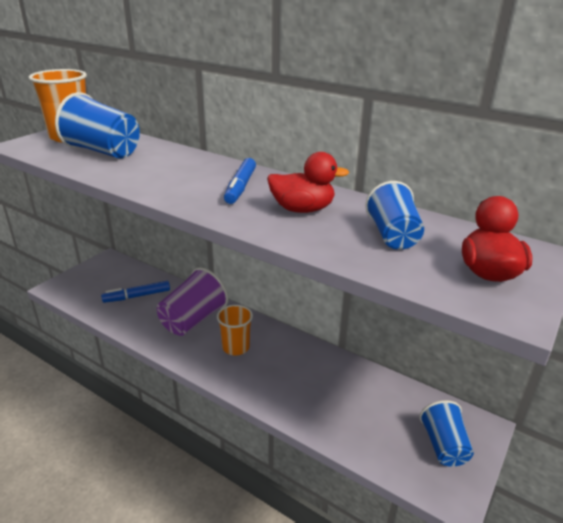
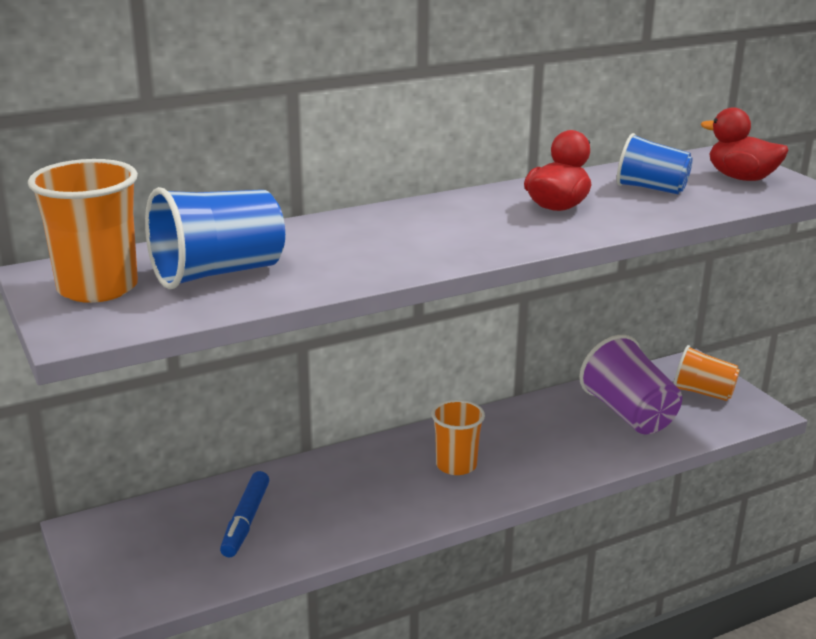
camera: 60 degrees left, 5 degrees down
purple cup [157,267,229,336] -> purple cup moved to [579,335,682,434]
blue marker [224,158,256,204] -> none
blue cup [419,400,474,467] -> orange cup [674,345,740,401]

